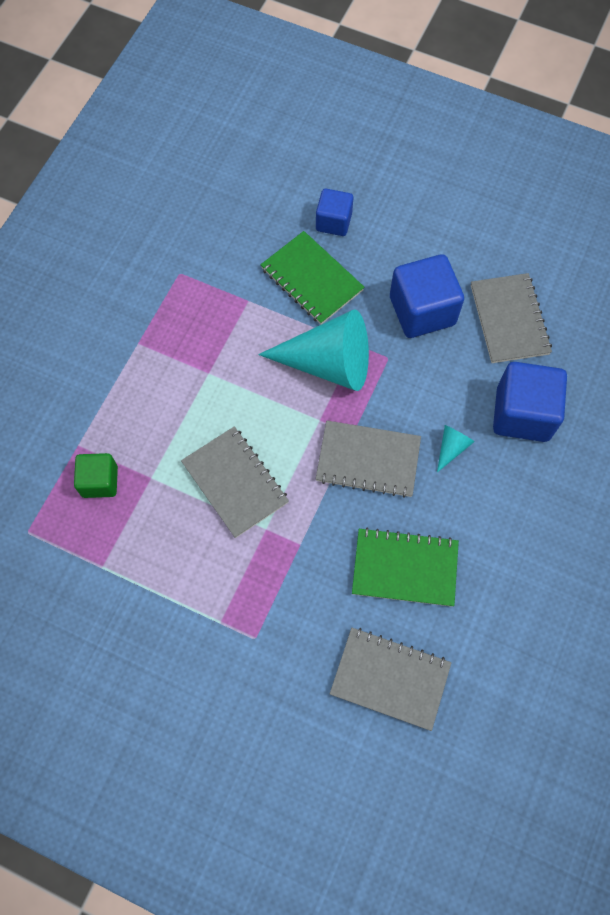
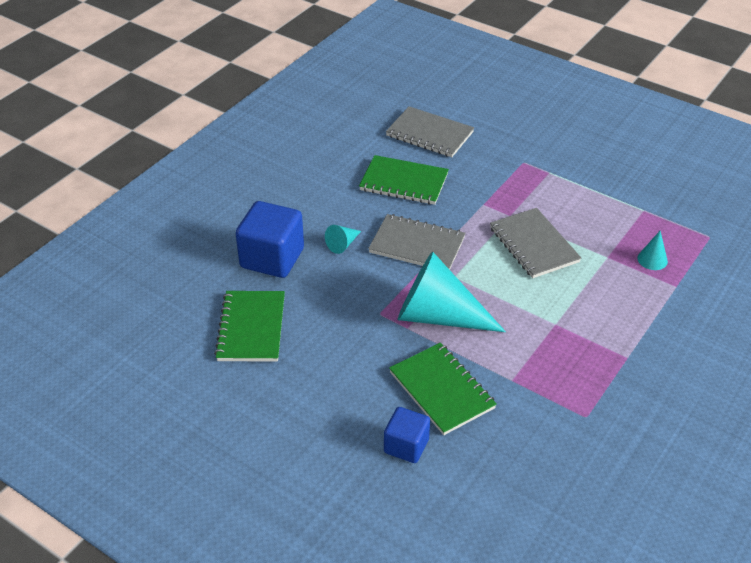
camera: 170 degrees left, 25 degrees down
green cube [74,453,118,498] -> turquoise cone [637,231,668,270]
blue cube [390,254,464,338] -> none
grey notebook [471,273,552,363] -> green notebook [214,291,285,362]

